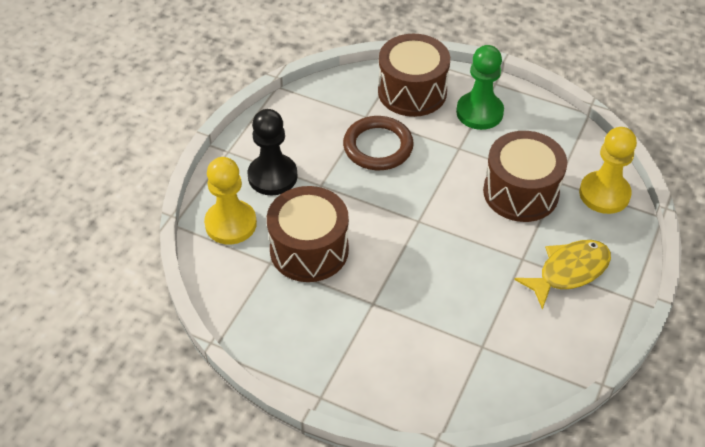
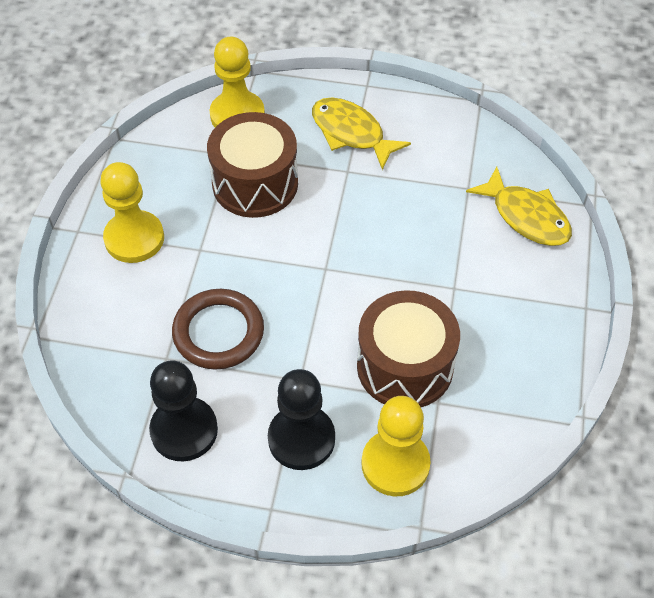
camera: 105 degrees left, 5 degrees up
brown drum [378,34,450,117] -> none
green pawn [456,45,504,130] -> yellow pawn [100,162,164,263]
none -> black pawn [149,360,218,462]
none -> yellow fish [466,166,572,246]

